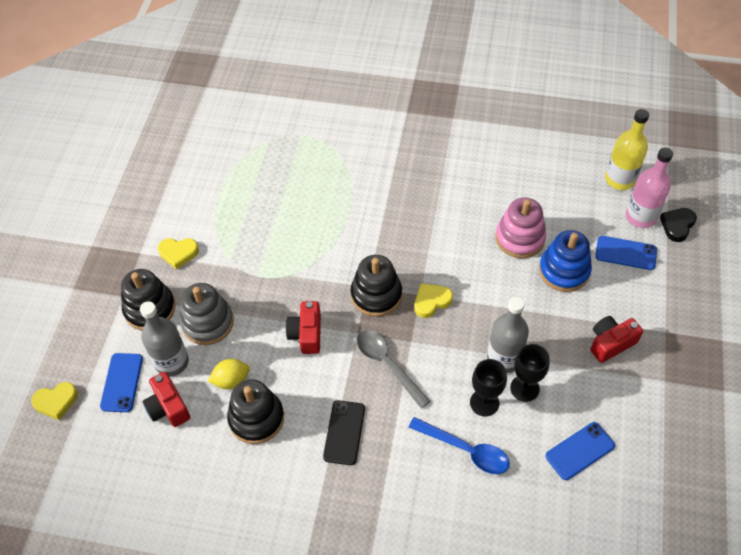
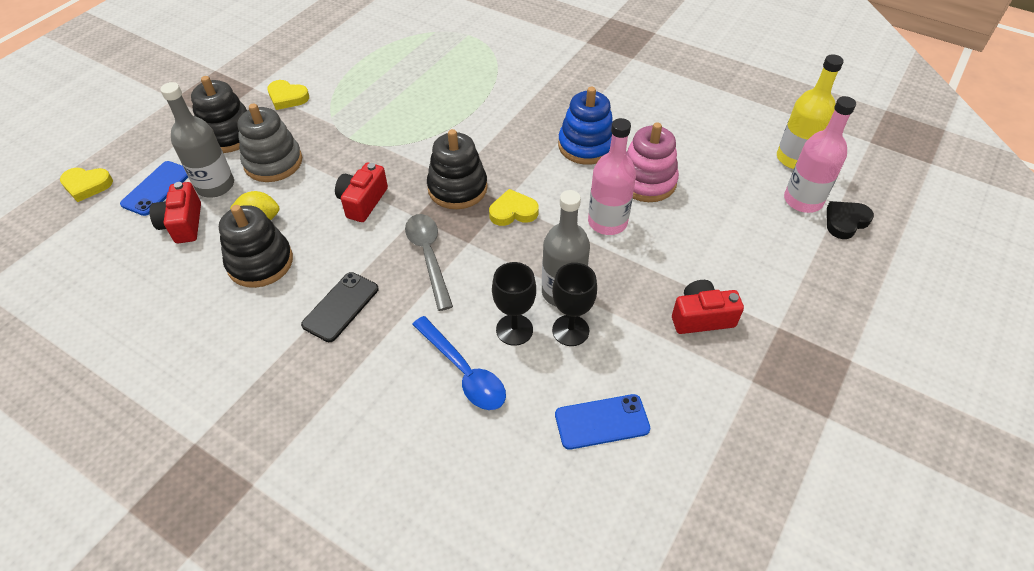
camera: 20 degrees right, 5 degrees down
blue stacking toy [539,230,592,292] -> blue stacking toy moved to [558,87,613,165]
blue phone [595,236,657,270] -> none
none -> pink bottle [588,118,636,235]

